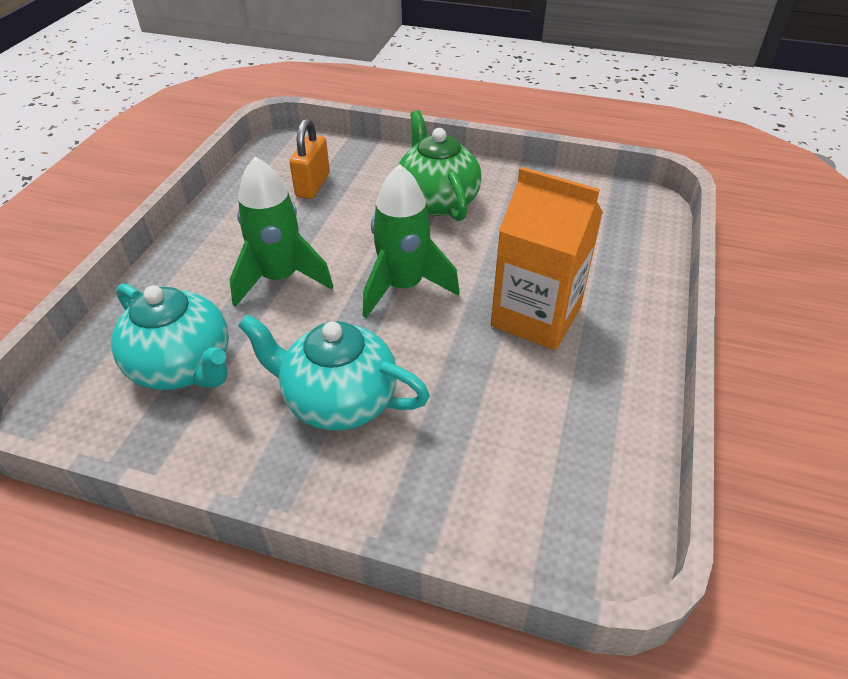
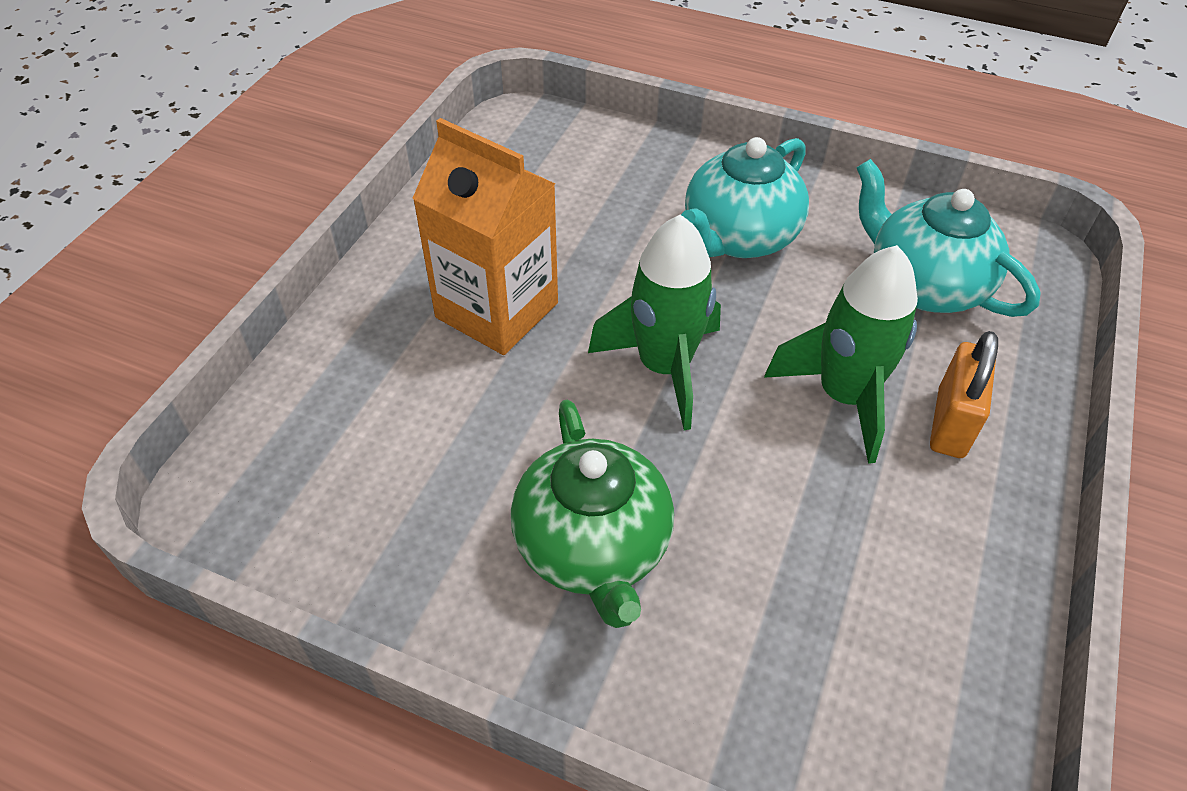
camera: 175 degrees left, 5 degrees up
turquoise teapot [238,314,430,431] -> turquoise teapot turned 105 degrees clockwise [681,137,809,258]
orange padlock [289,119,330,199] -> orange padlock moved to [930,331,998,458]

